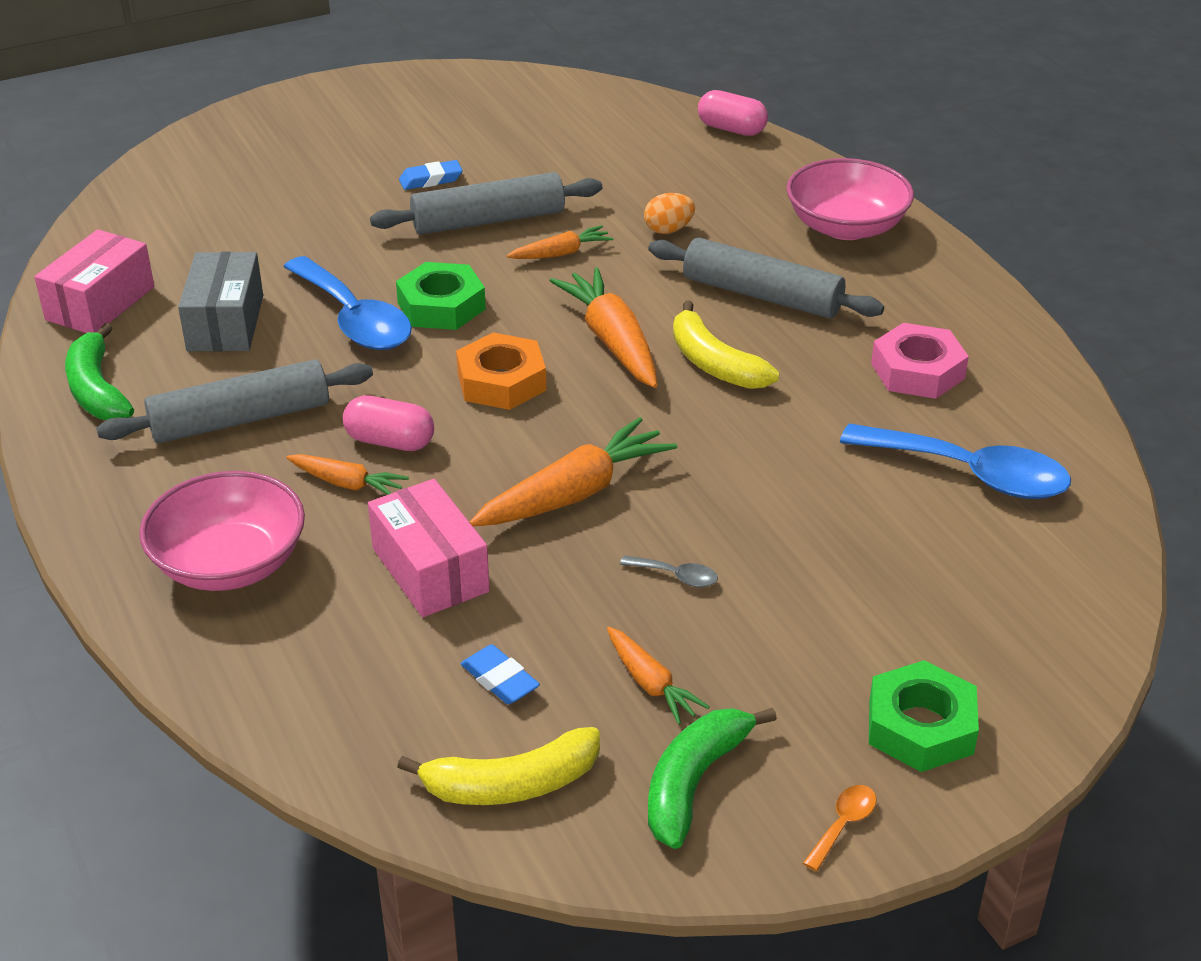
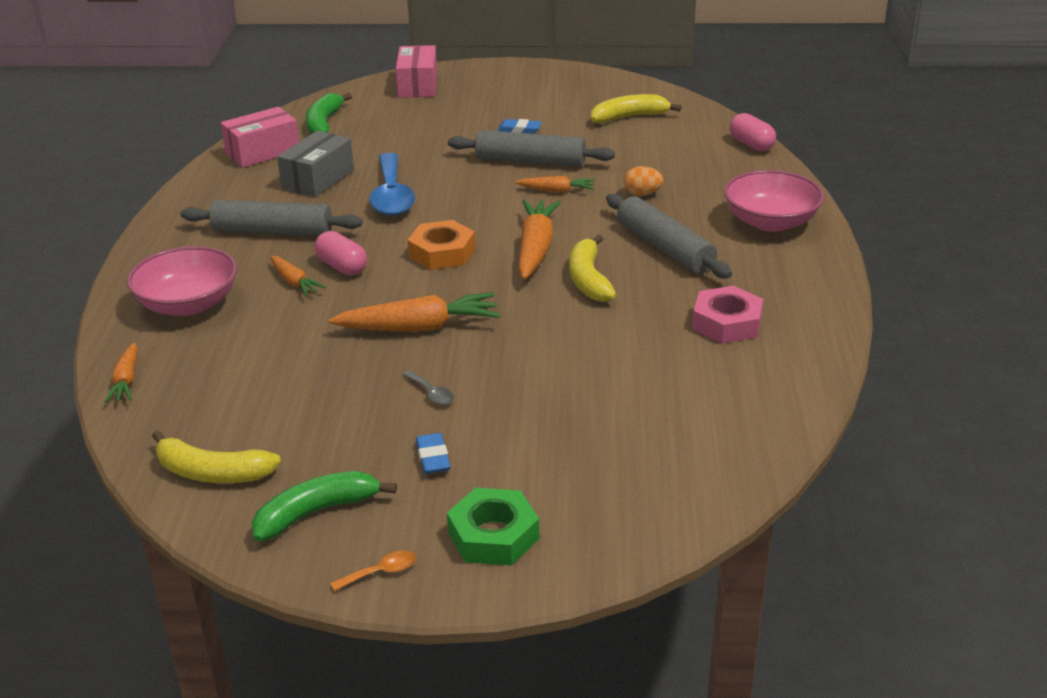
camera: 30 degrees right, 5 degrees down
green banana [65,323,134,420] -> green banana moved to [306,93,352,134]
pink box [368,479,490,617] -> pink box moved to [396,45,437,98]
green nut [396,262,486,330] -> none
blue eraser [461,645,540,704] -> blue eraser moved to [416,433,451,474]
orange carrot [607,627,710,724] -> orange carrot moved to [104,343,138,403]
blue spoon [840,423,1071,499] -> none
none -> yellow banana [591,94,681,123]

